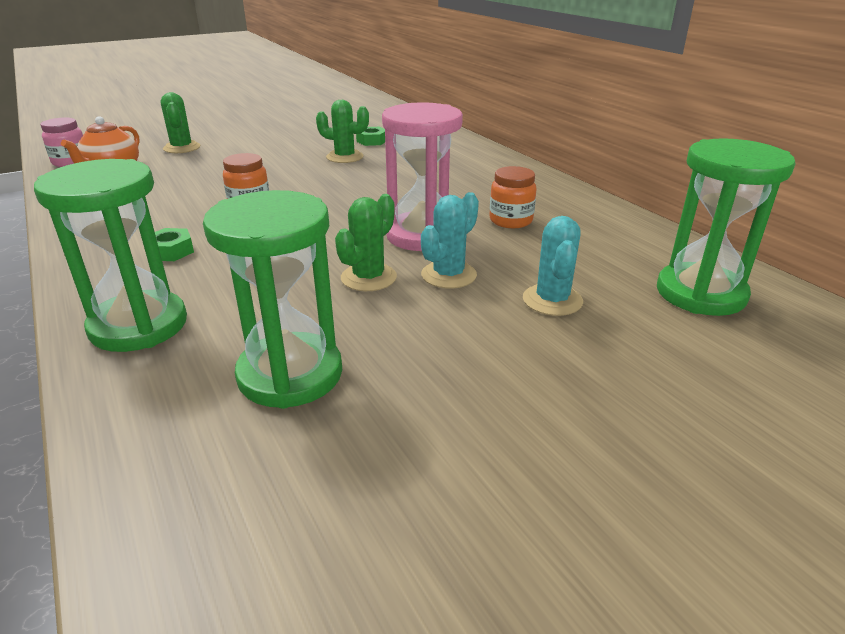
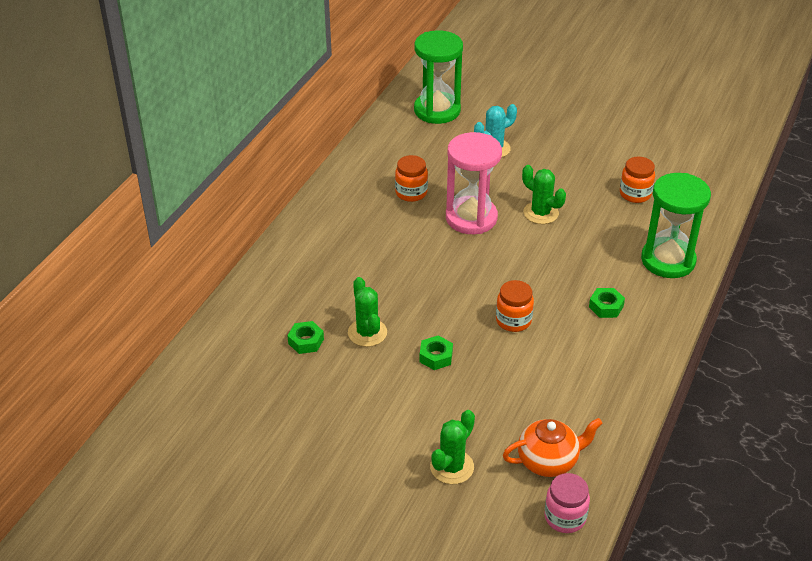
camera: 125 degrees left, 10 degrees up
green hourglass [203,190,342,409] -> orange jar [620,157,655,203]
green cactus [335,194,397,291] -> green cactus turned 45 degrees clockwise [522,165,566,224]
turquoise cactus [421,192,479,288] -> none
none -> green nut [419,336,453,370]

